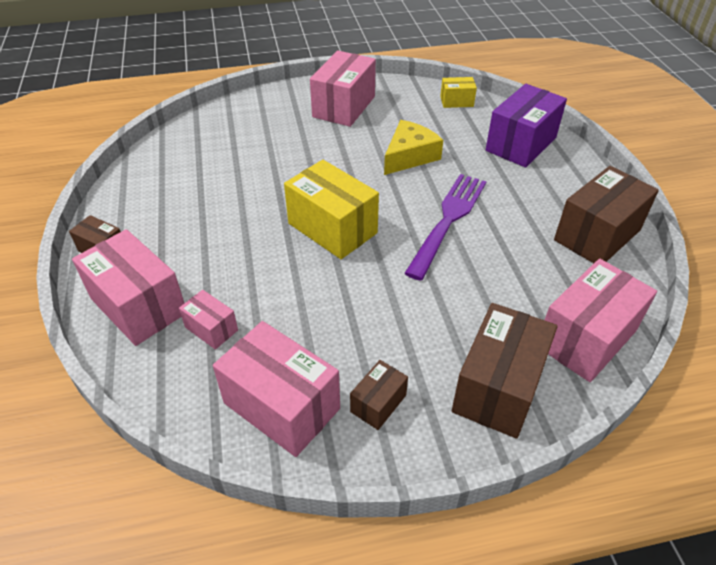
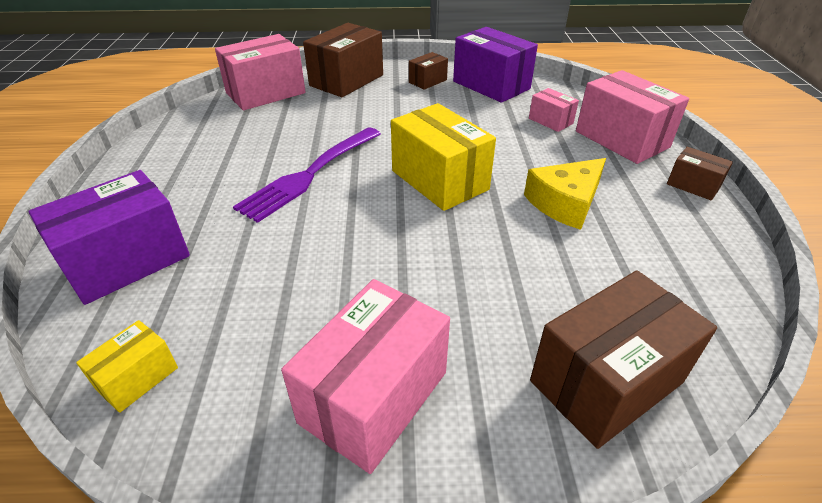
camera: 170 degrees left, 5 degrees down
pink box [213,321,340,457] -> purple box [453,27,538,103]
yellow cheese [384,120,443,175] -> yellow cheese moved to [524,158,606,230]
yellow box [440,77,477,108] -> yellow box turned 60 degrees counterclockwise [76,320,178,413]
brown box [554,166,659,263] -> brown box moved to [530,270,717,449]

